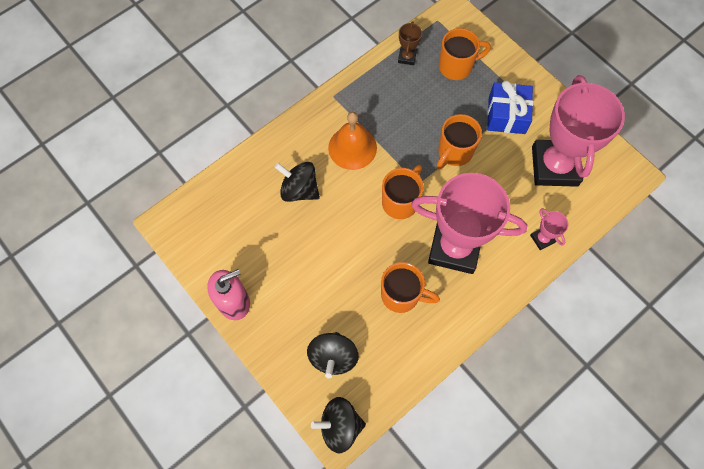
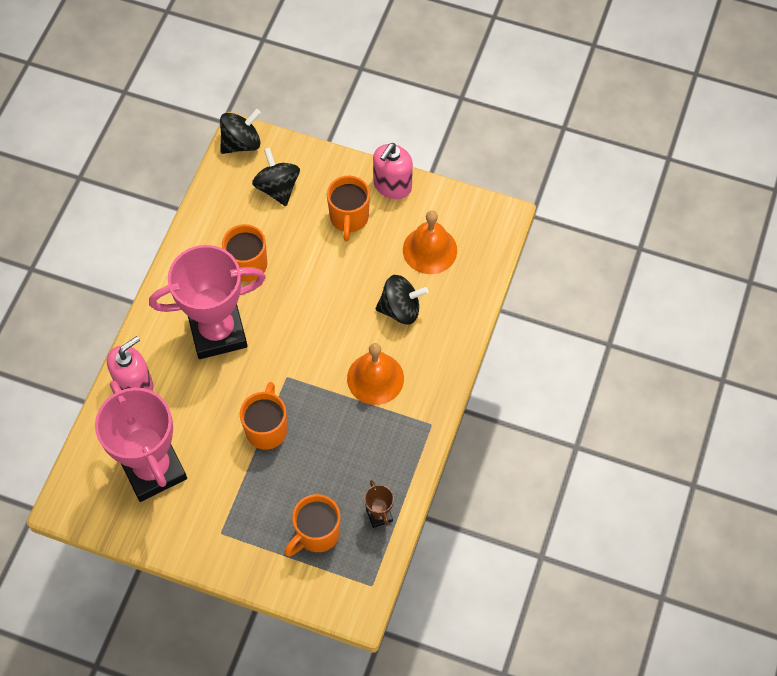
camera: 150 degrees right, 5 degrees down
orange mug [382,165,424,219] -> orange mug moved to [327,176,370,241]
blue gift [487,80,533,134] -> none
pink trophy [530,208,568,250] -> pink soap dispenser [107,336,153,391]
none -> orange bell [403,210,457,274]

